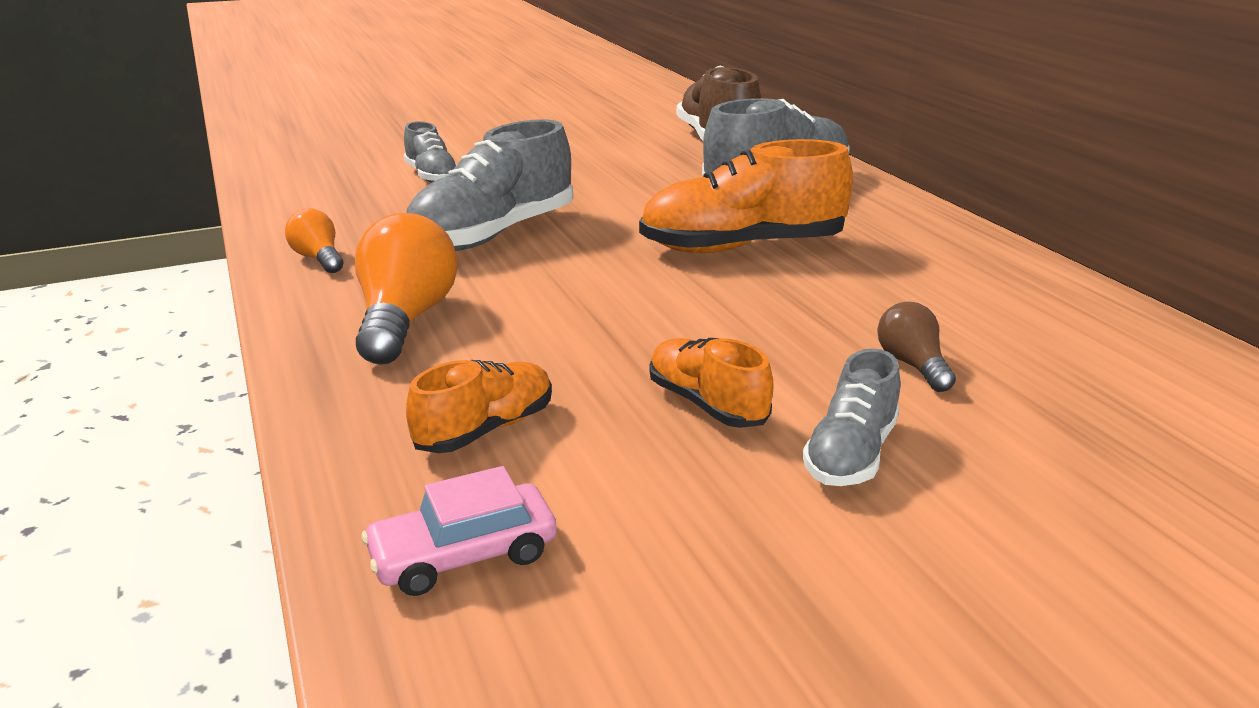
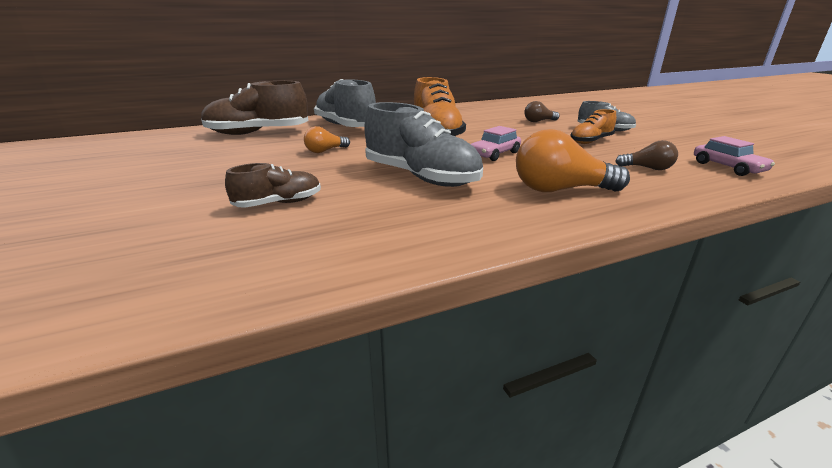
camera: 90 degrees left, 0 degrees up
orange light bulb [285,208,343,273] -> orange light bulb moved to [304,126,350,153]
grey shoe [404,121,457,183] -> brown shoe [225,163,321,208]
orange shoe [406,360,552,453] -> brown light bulb [615,140,678,170]
none -> pink car [471,126,521,161]

